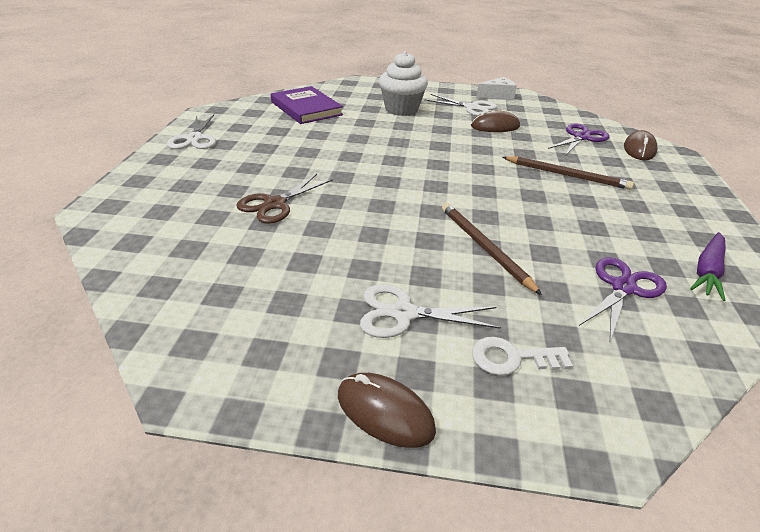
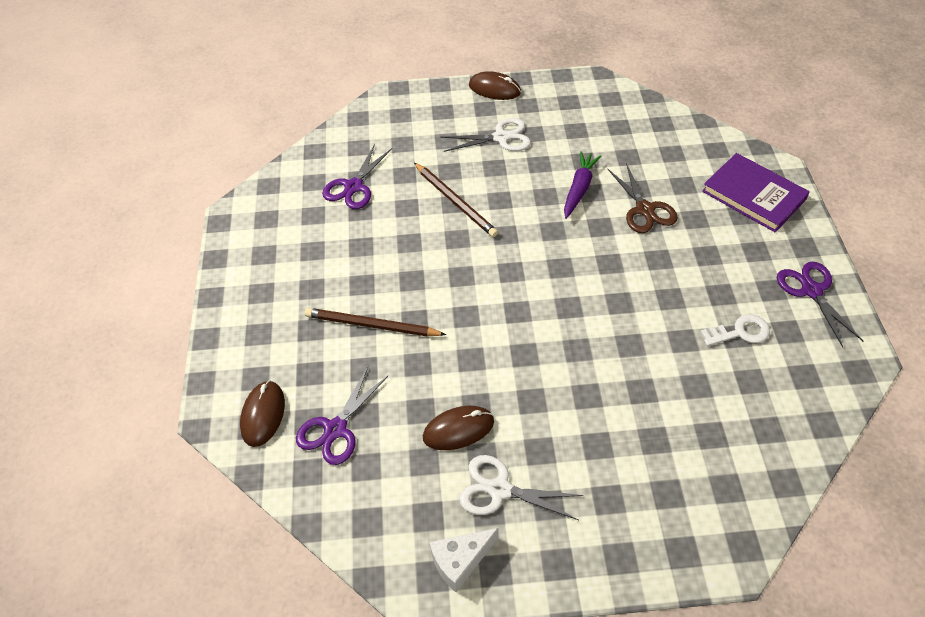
camera: 170 degrees right, 15 degrees up
white scissors [167,115,216,149] -> purple scissors [777,262,864,347]
brown scissors [236,174,333,224] -> brown scissors turned 135 degrees clockwise [607,163,678,233]
purple book [271,86,343,124] -> purple book moved to [702,153,810,232]
white cupcake [379,51,428,116] -> none
white key [472,337,573,375] -> white key moved to [700,314,770,346]
purple carrot [690,232,726,301] -> purple carrot moved to [564,151,602,219]

